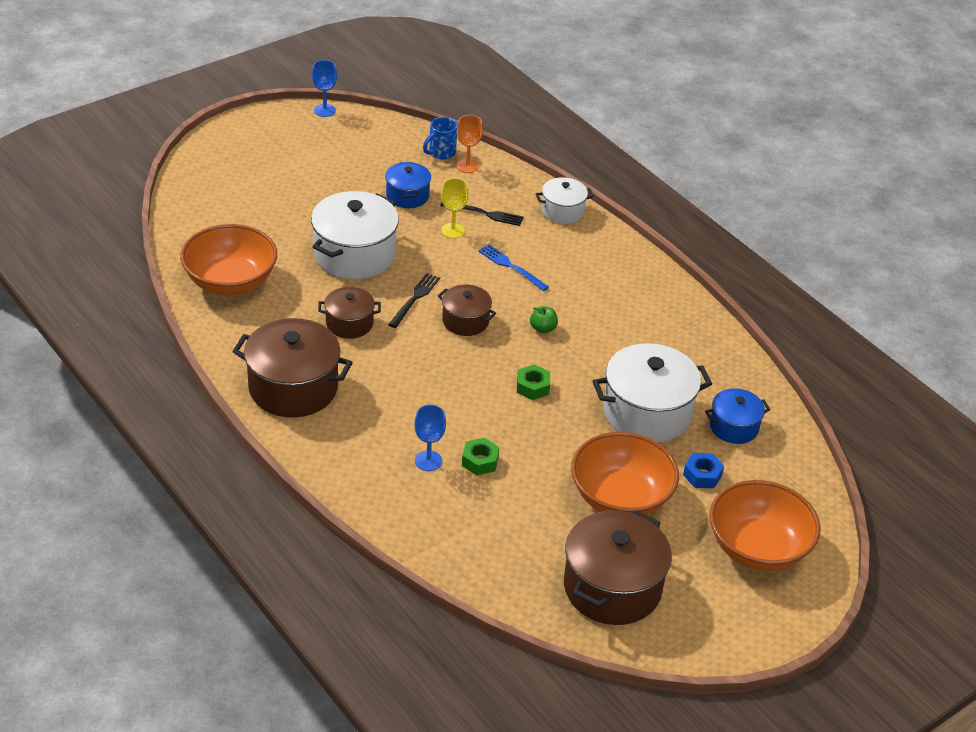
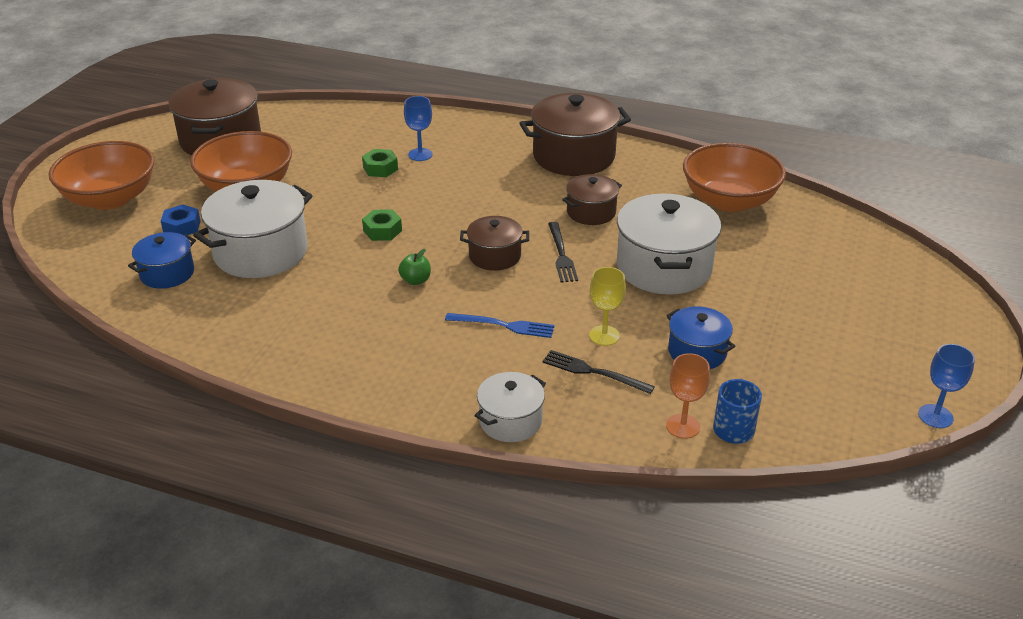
camera: 150 degrees right, 5 degrees down
black fork [440,202,524,226] -> black fork turned 45 degrees clockwise [542,350,655,394]

